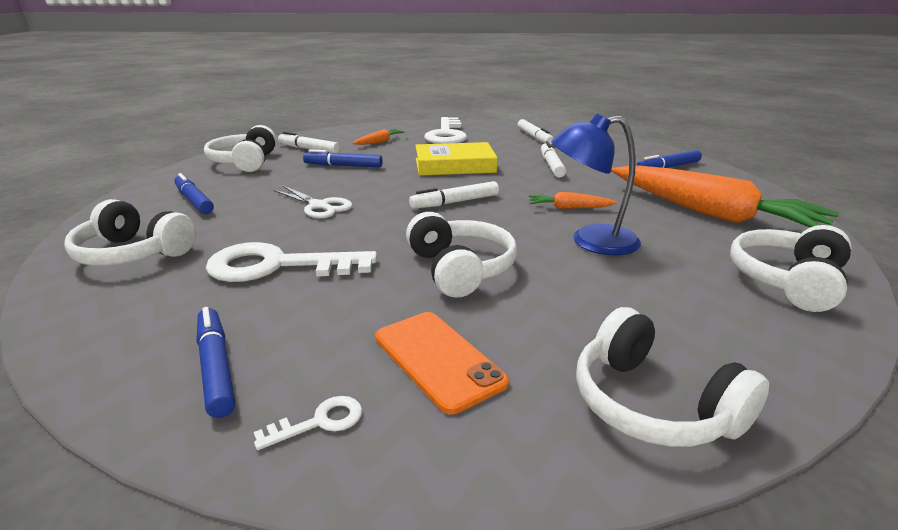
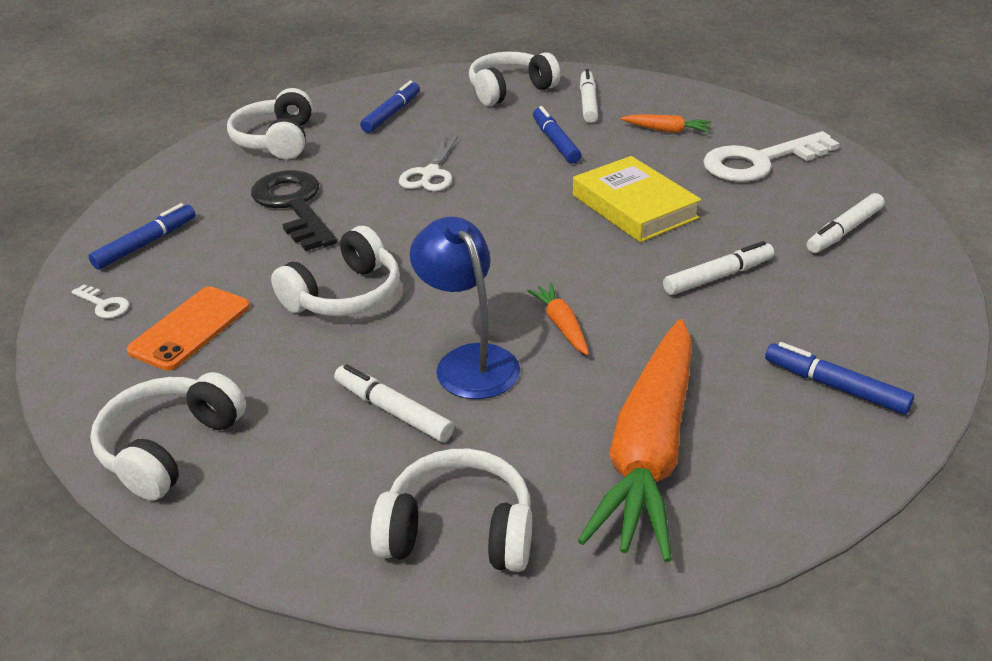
camera: 65 degrees right, 10 degrees up
white key [206,242,377,282] -> black key [251,170,337,251]
white marker [409,181,499,209] -> white marker moved to [334,364,454,442]

